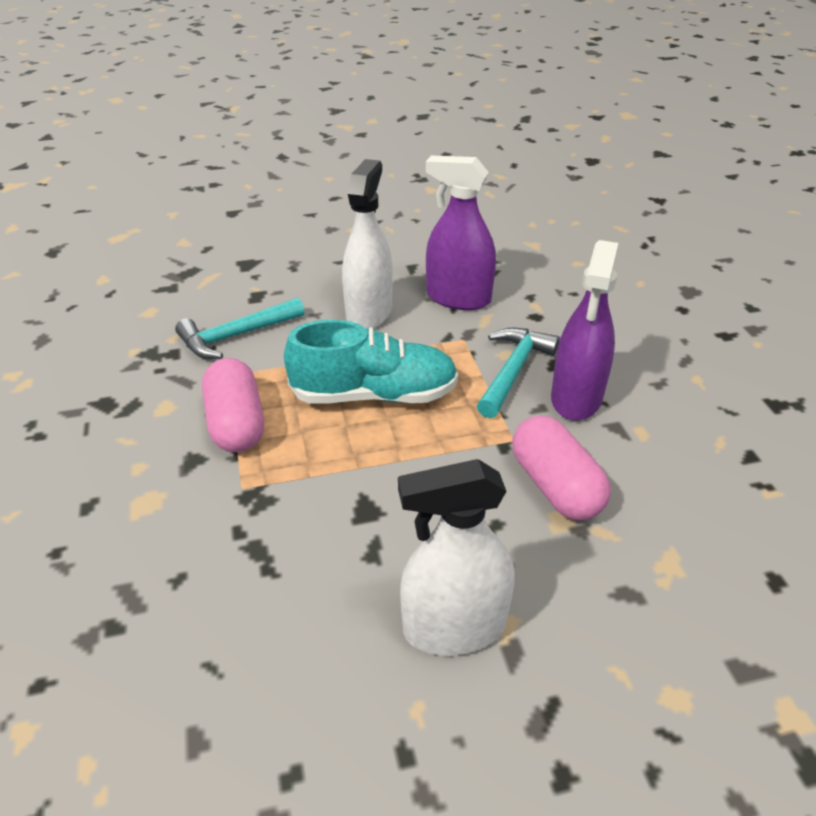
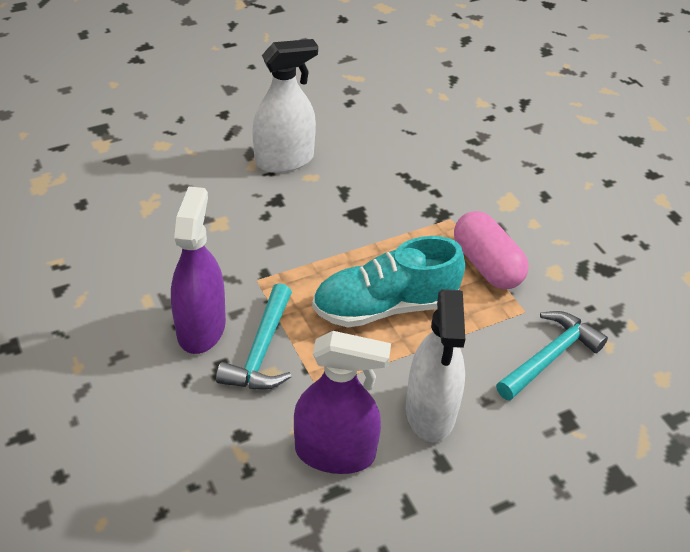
camera: 165 degrees right, 5 degrees up
pink capsule [512,415,611,520] -> none

